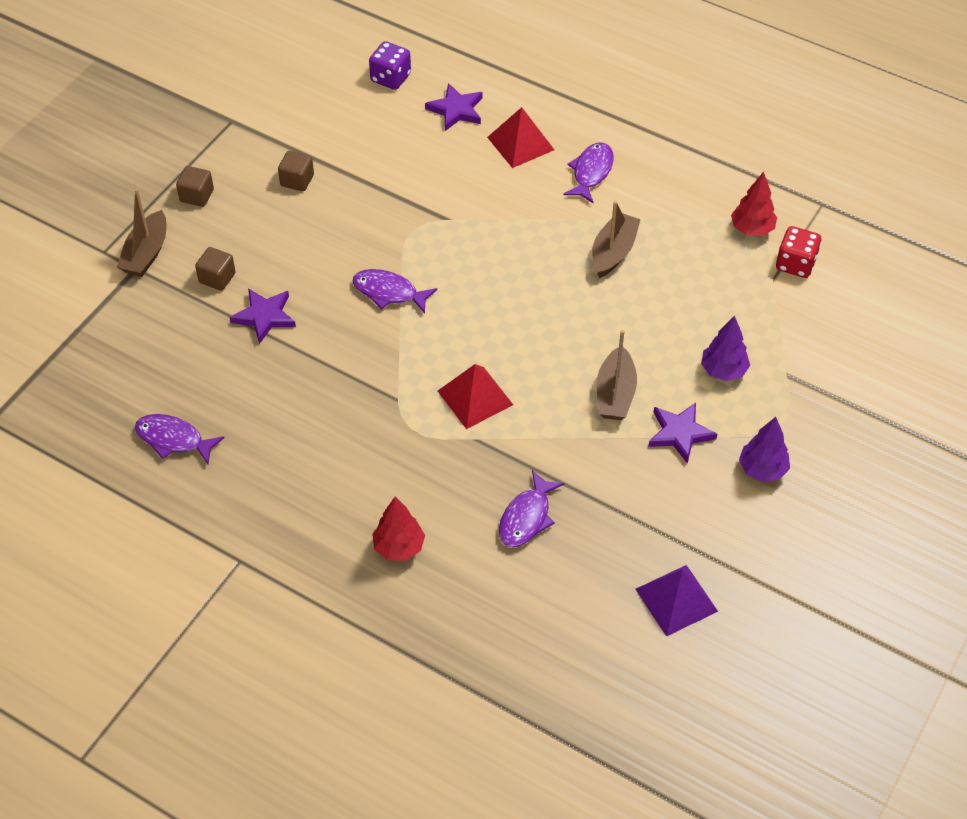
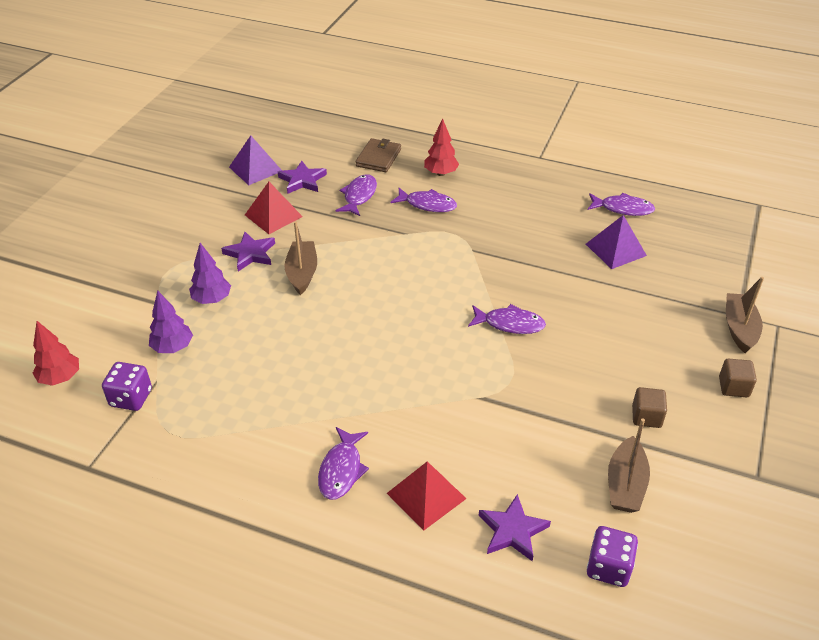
camera: 170 degrees right, 10 degrees down
brown cube [195,247,236,291] -> none
purple star [230,288,296,344] -> purple star moved to [278,161,327,194]
red pyramid [438,364,513,429] -> red pyramid moved to [245,182,303,234]
brown boat [592,201,641,278] -> brown boat moved to [608,418,650,513]
red tree [731,172,777,236] -> red tree moved to [33,321,79,386]
purple tree [739,417,790,482] -> purple tree moved to [149,290,193,353]
red dice [776,226,821,278] -> purple dice [102,362,152,411]
none -> brown wallet [356,138,401,172]
none -> purple fish [390,188,457,212]
none -> purple pyramid [586,215,647,269]

